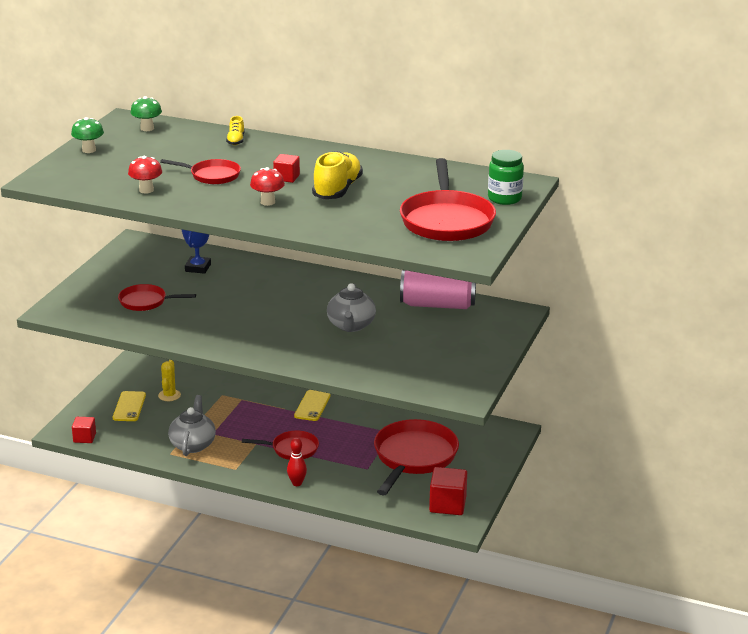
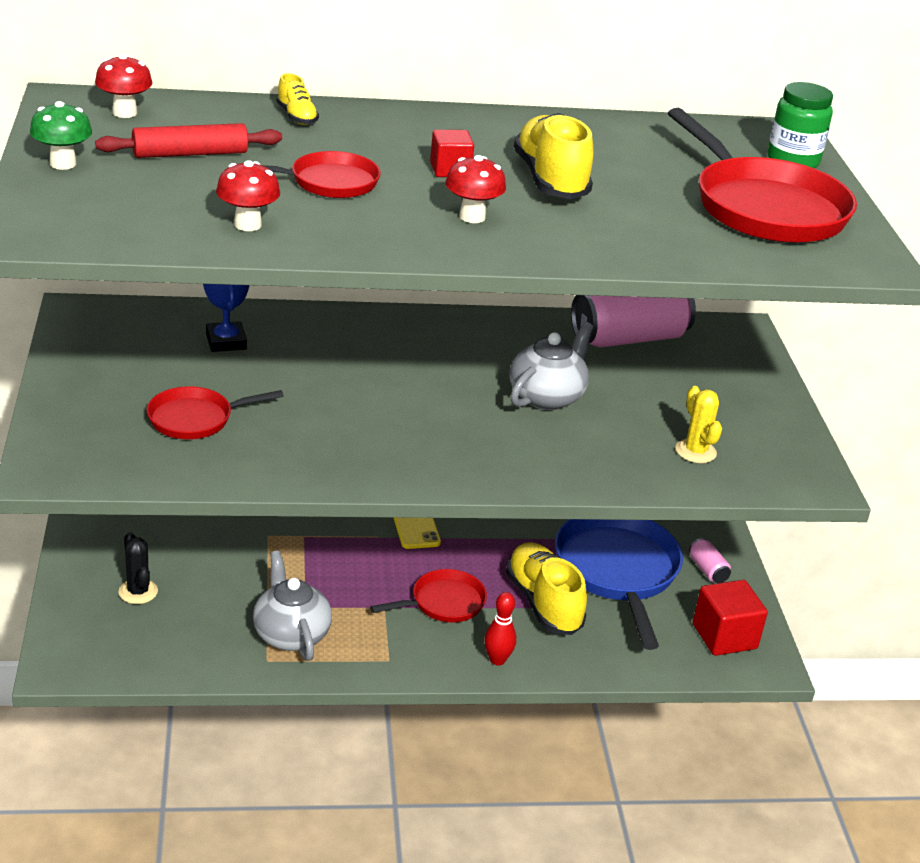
camera: 30 degrees left, 5 degrees up
red cube [72,417,96,443] -> none
yellow phone [113,391,146,421] -> black cactus [119,532,158,604]
green mushroom [130,96,162,131] -> red mushroom [95,54,152,118]
yellow cactus [158,360,181,401] -> yellow cactus moved to [676,386,722,463]
grey teapot [327,283,376,332] -> grey teapot turned 120 degrees counterclockwise [510,322,594,410]
red pan [374,419,459,496] -> blue pan [555,519,683,650]
none -> red rolling pin [95,123,282,158]
none -> yellow shoe [506,542,587,635]
none -> pink can [689,538,731,583]

